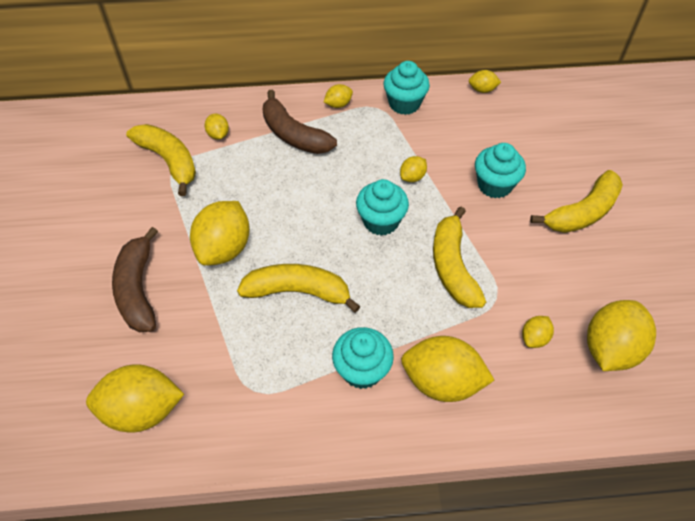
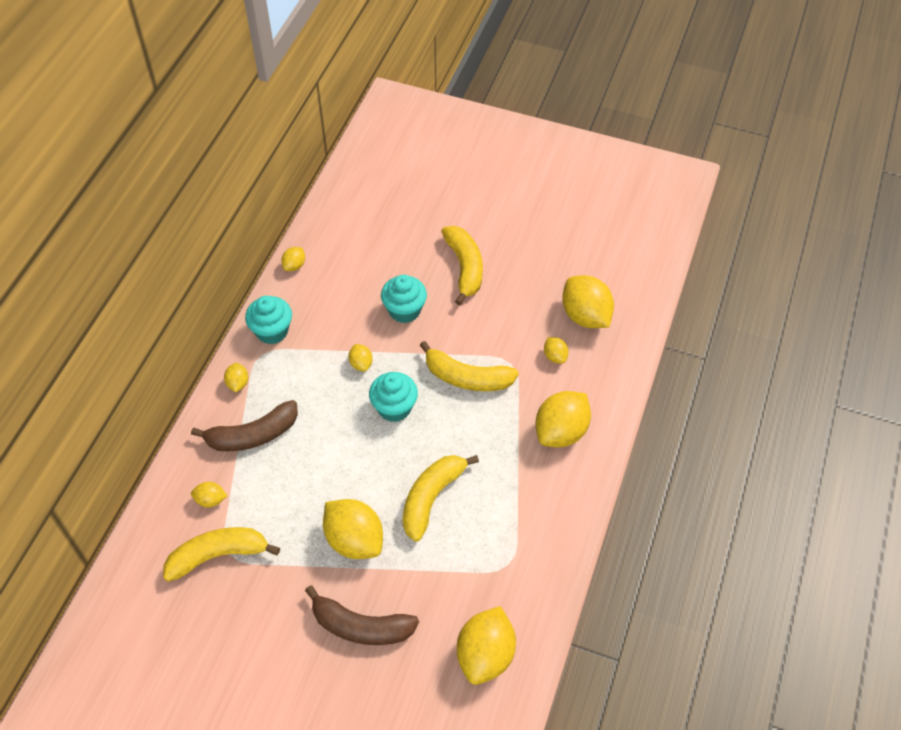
camera: 65 degrees left, 0 degrees up
turquoise cupcake [332,327,394,389] -> none

